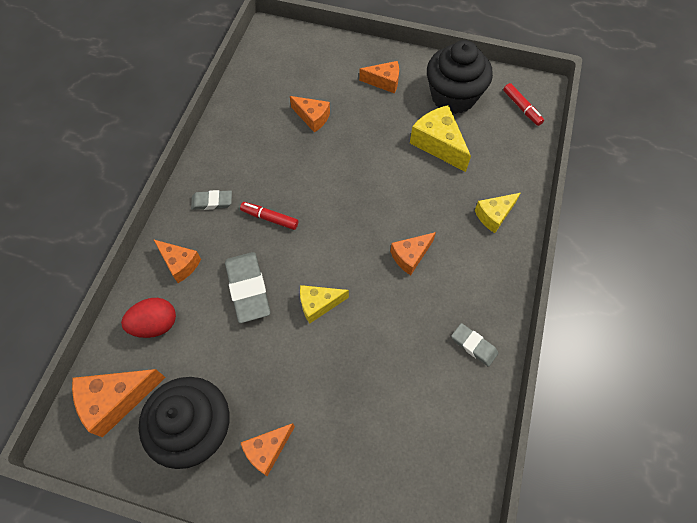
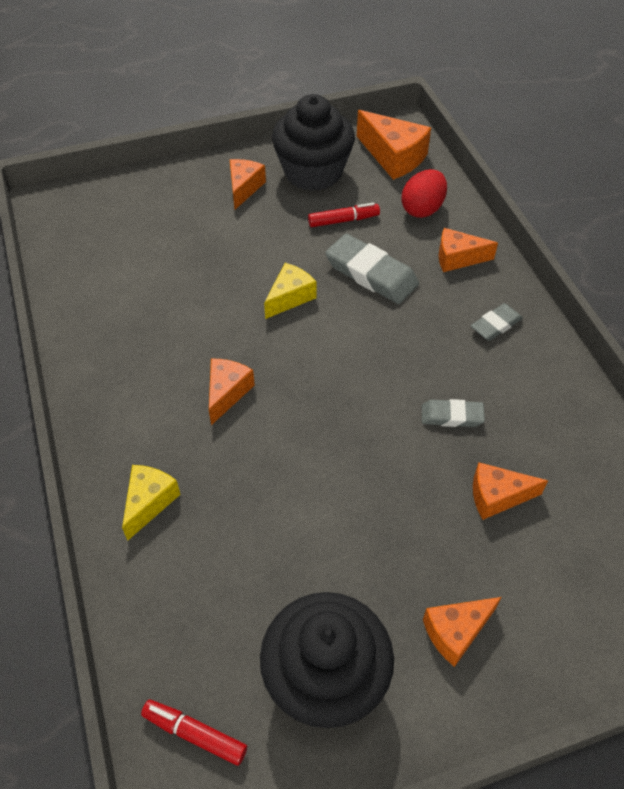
camera: 145 degrees right, 10 degrees down
orange cheese [72,369,166,438] -> orange cheese turned 105 degrees clockwise [357,110,431,180]
red marker [240,202,298,230] -> red marker moved to [308,202,380,227]
yellow cheese [410,105,471,172] -> none
grey eraser [451,323,498,367] -> grey eraser moved to [422,399,485,427]

